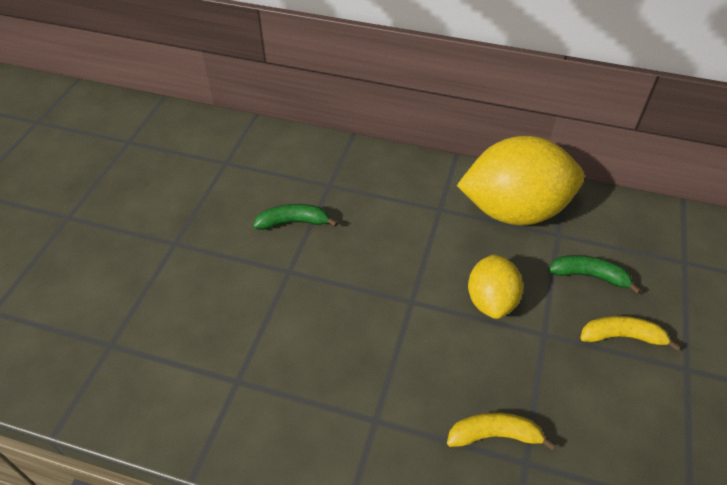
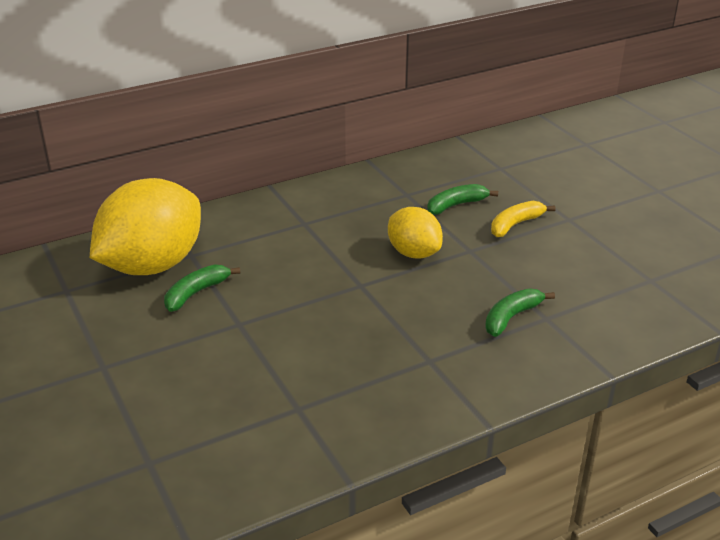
camera: 45 degrees left, 15 degrees down
yellow banana [447,413,556,451] -> green banana [485,288,555,337]
yellow lemon [457,136,584,225] -> yellow lemon moved to [90,178,201,275]

